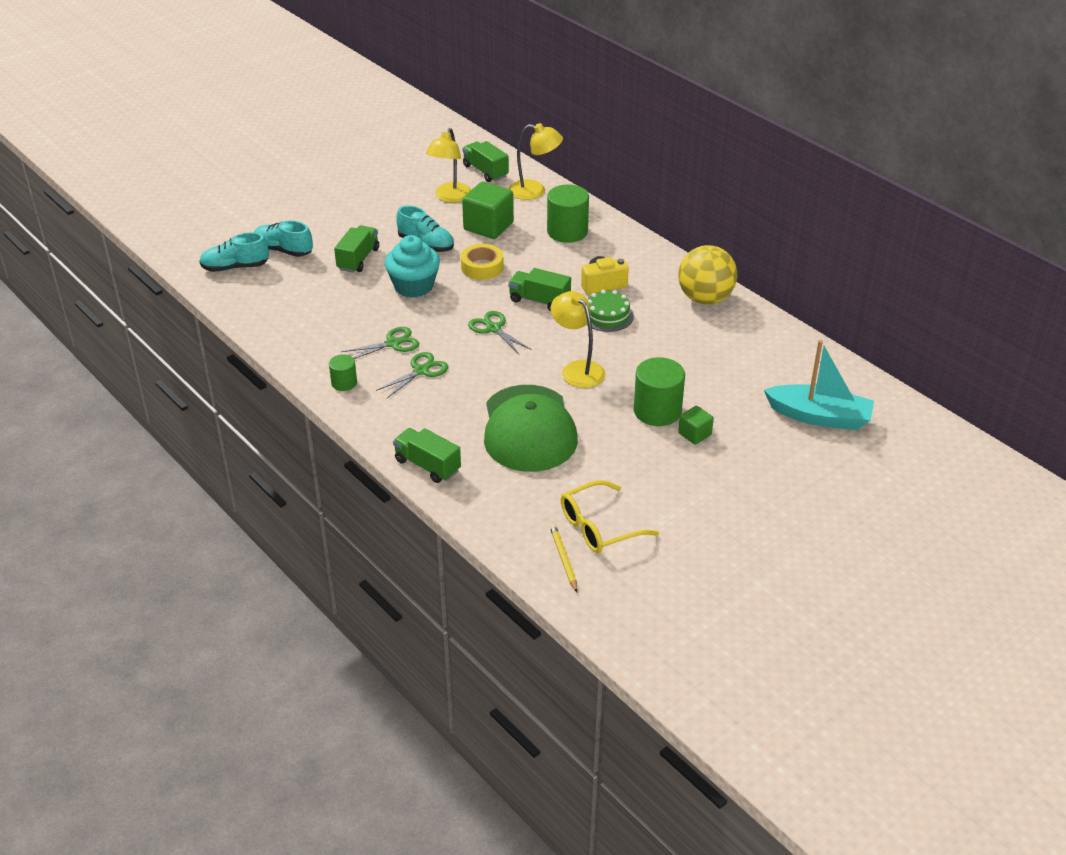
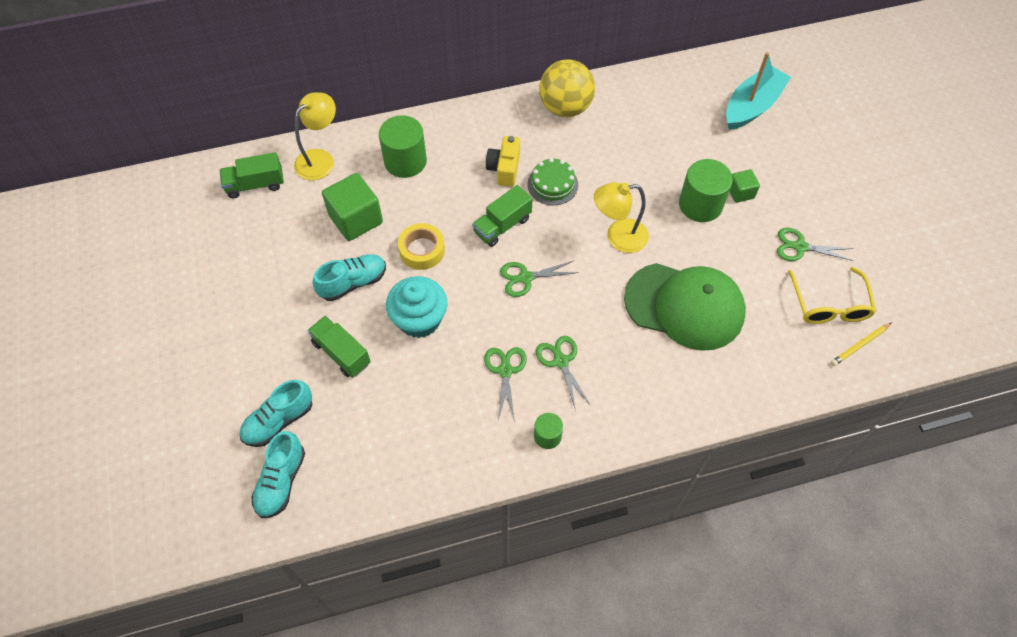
camera: 65 degrees left, 20 degrees up
green truck [393,428,461,483] -> none
yellow lamp [426,128,471,203] -> none
yellow pencil [550,524,577,592] -> yellow pencil turned 45 degrees counterclockwise [831,323,892,366]
none -> green scissors [777,228,854,261]

